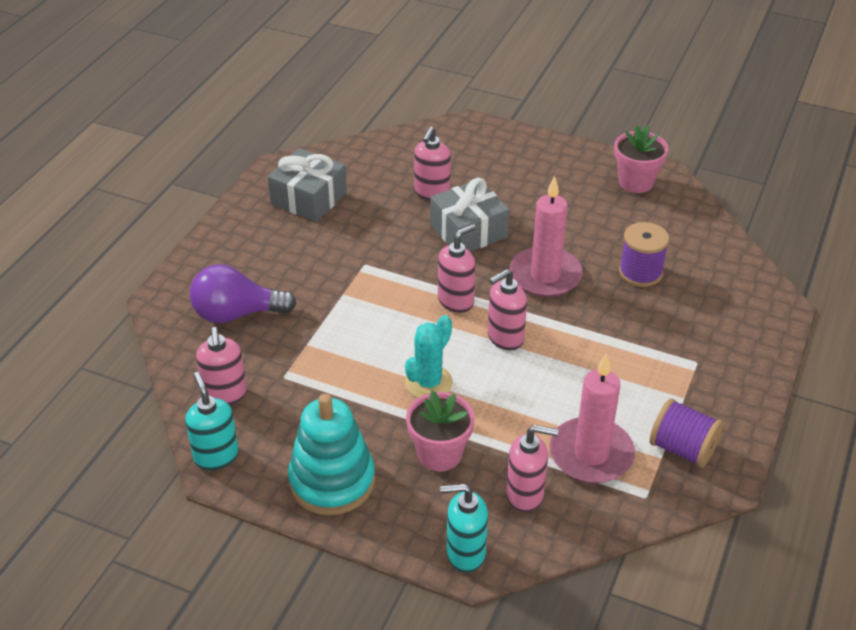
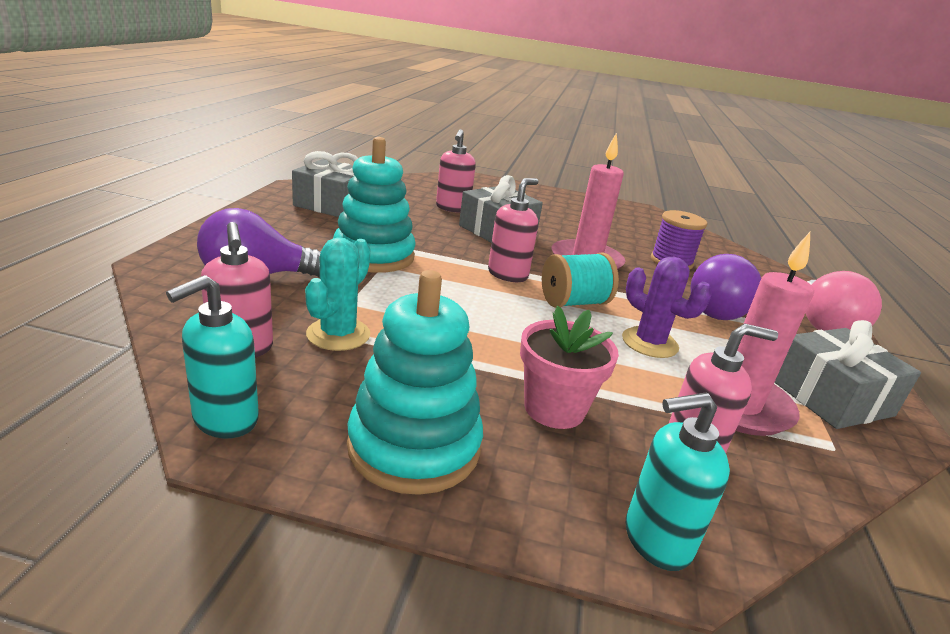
camera: 15 degrees left, 15 degrees down
turquoise soap dispenser [185,372,239,470] -> turquoise soap dispenser turned 105 degrees counterclockwise [166,275,259,439]
turquoise cactus [405,315,453,398] -> turquoise cactus moved to [305,237,370,351]
pink soap dispenser [488,269,527,350] -> turquoise spool [542,253,619,308]
pink flower pot [614,125,669,193] -> none
purple spool [650,398,724,468] -> grey gift [774,320,921,429]
none -> turquoise stacking toy [333,137,416,273]
none -> purple cactus [622,257,712,358]
none -> purple light bulb [690,254,761,320]
none -> pink light bulb [806,271,882,331]

